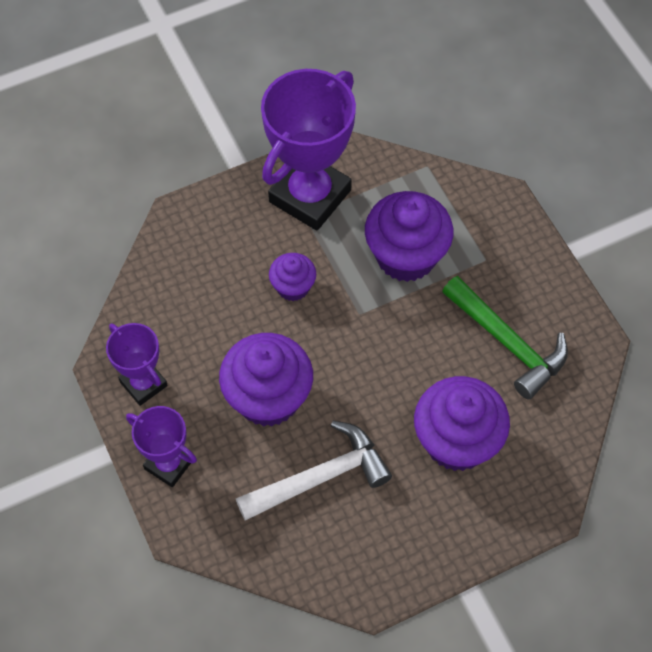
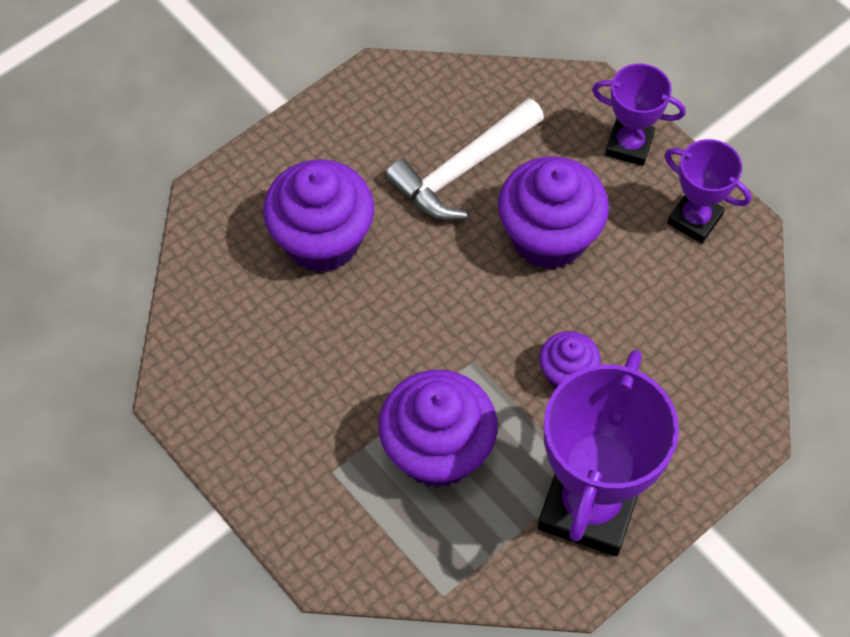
camera: 165 degrees right, 0 degrees up
green hammer [442,276,568,400] -> none

